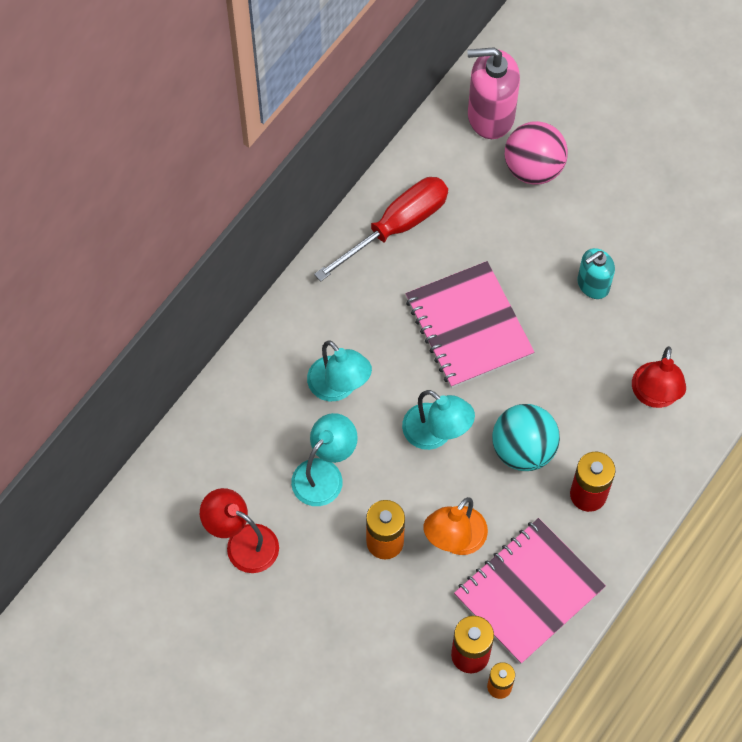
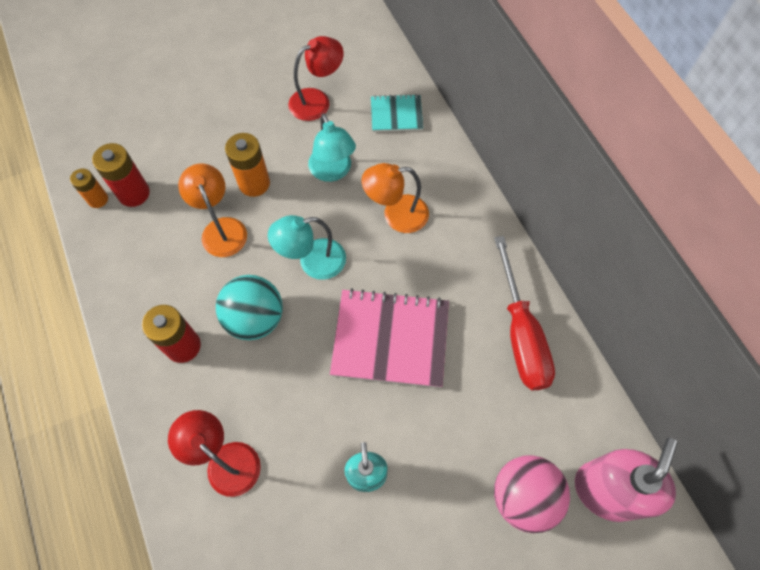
camera: 120 degrees right, 0 degrees up
turquoise lamp [307,340,372,401] -> orange lamp [362,163,429,233]
pink notebook [454,518,606,664] -> none
none -> turquoise notebook [371,94,423,132]

